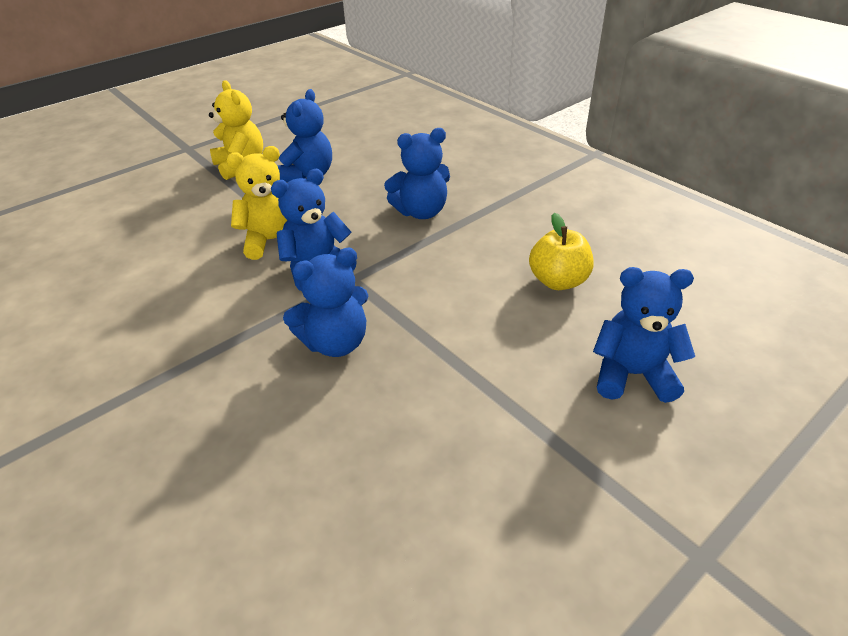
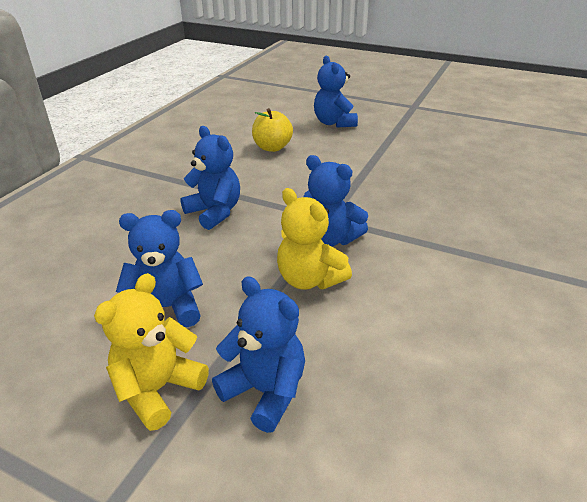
camera: 115 degrees left, 5 degrees down
blue teddy bear [283,247,368,357] -> blue teddy bear moved to [212,277,305,433]

